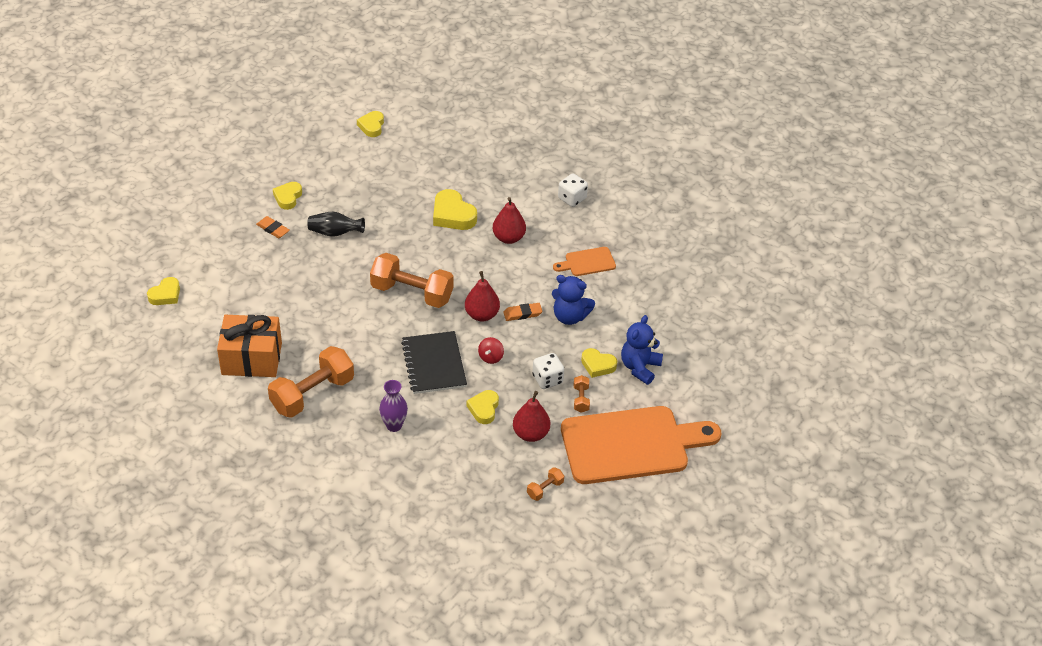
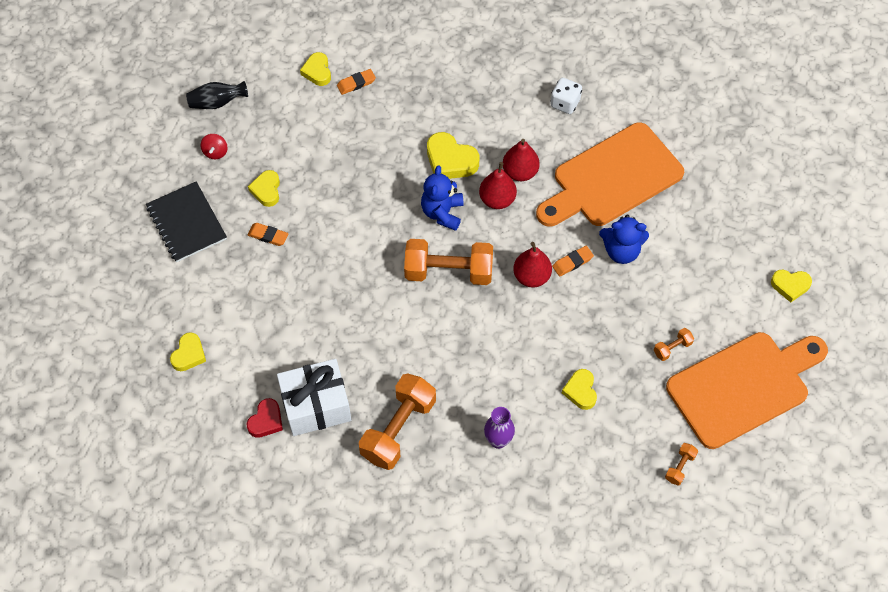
camera: 15 degrees left, 15 degrees up
orange gift [217,315,282,377] -> white gift [277,359,351,436]
black vase [307,212,365,237] -> black vase moved to [186,81,248,109]
black notebook [401,331,467,394] -> black notebook moved to [146,181,227,262]
red spinning top [478,337,504,364] -> red spinning top moved to [201,134,228,159]
red pear [513,391,550,442] -> red pear moved to [479,162,517,209]
white dice [532,353,564,389] -> none
orange cutting board [553,247,616,276] -> orange cutting board [536,122,684,227], size x2.31
orange dumbbell [574,375,590,413] -> orange dumbbell turned 75 degrees clockwise [654,328,694,361]
yellow heart [581,348,617,378] -> yellow heart moved to [771,269,812,302]
blue teddy bear [621,315,663,385] -> blue teddy bear moved to [421,165,464,231]
none -> red heart [247,398,283,438]
none -> orange eraser [337,69,376,95]

